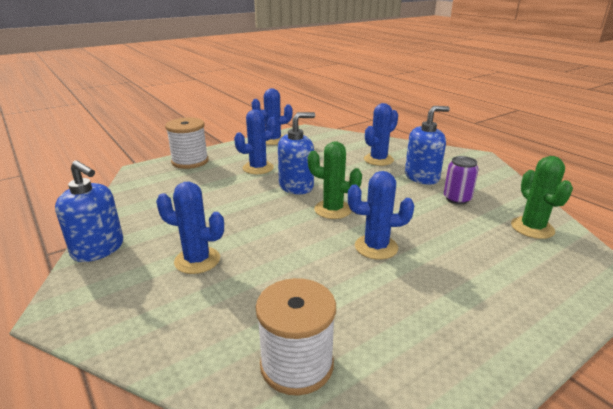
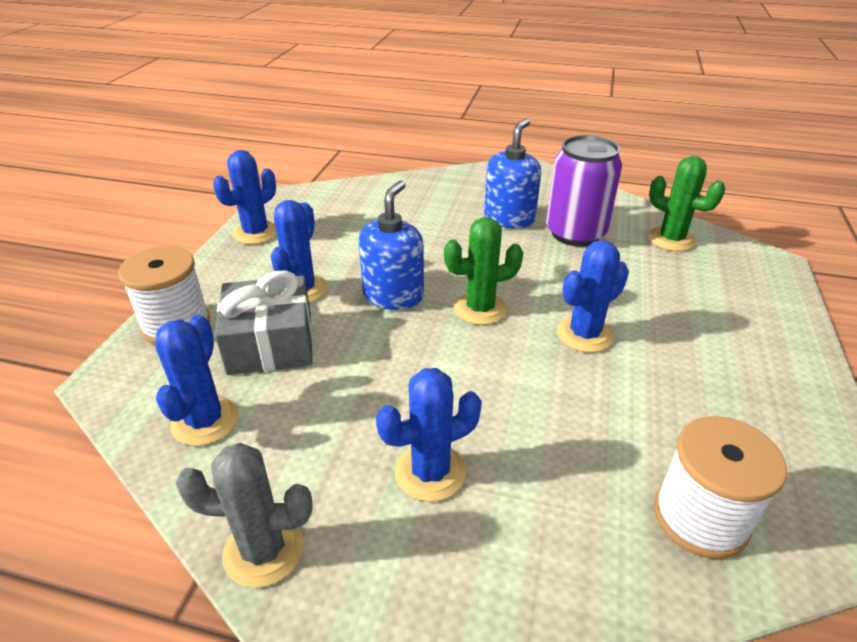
camera: 40 degrees left, 10 degrees up
blue soap dispenser [55,160,123,262] -> grey cactus [176,443,313,588]
blue cactus [364,103,398,166] -> blue cactus moved to [155,315,238,446]
purple can [444,156,479,204] -> purple can [546,135,622,246], size x1.75
none -> grey gift [215,270,313,375]

